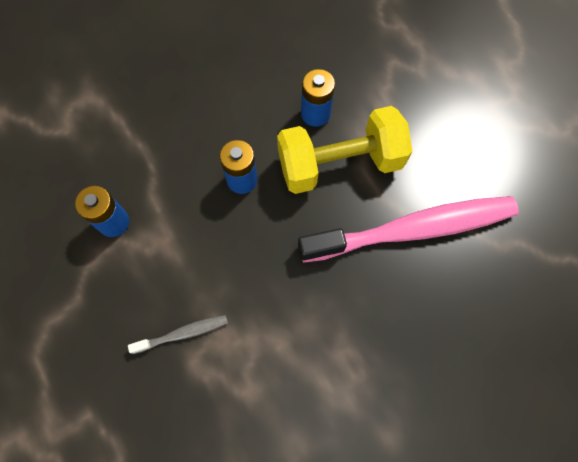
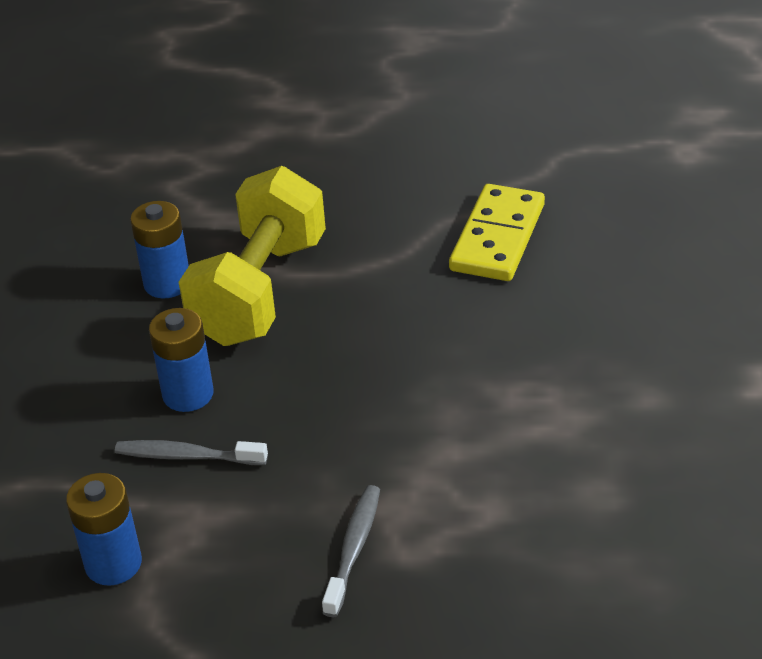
camera: 55 degrees left, 30 degrees down
pink toothbrush [298,196,519,263] -> none
none -> grey toothbrush [115,440,268,465]
none -> yellow domino [449,184,545,281]

